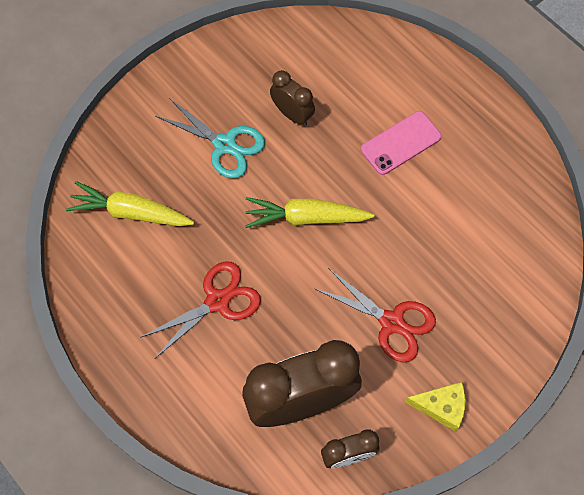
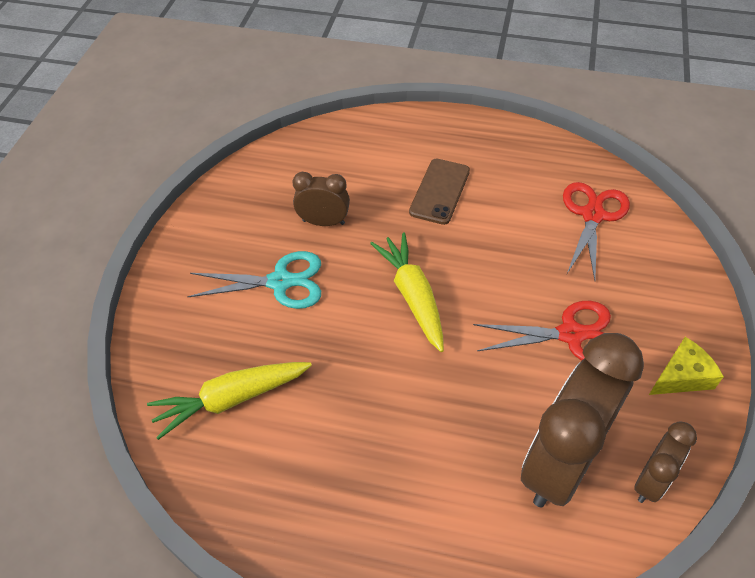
camera: 35 degrees left, 15 degrees down
red scissors [140,261,261,358] -> red scissors moved to [563,182,630,280]
yellow carrot [245,197,375,228] -> yellow carrot turned 105 degrees clockwise [370,232,444,352]
pink phone [361,111,442,175] -> brown phone [409,159,470,225]

